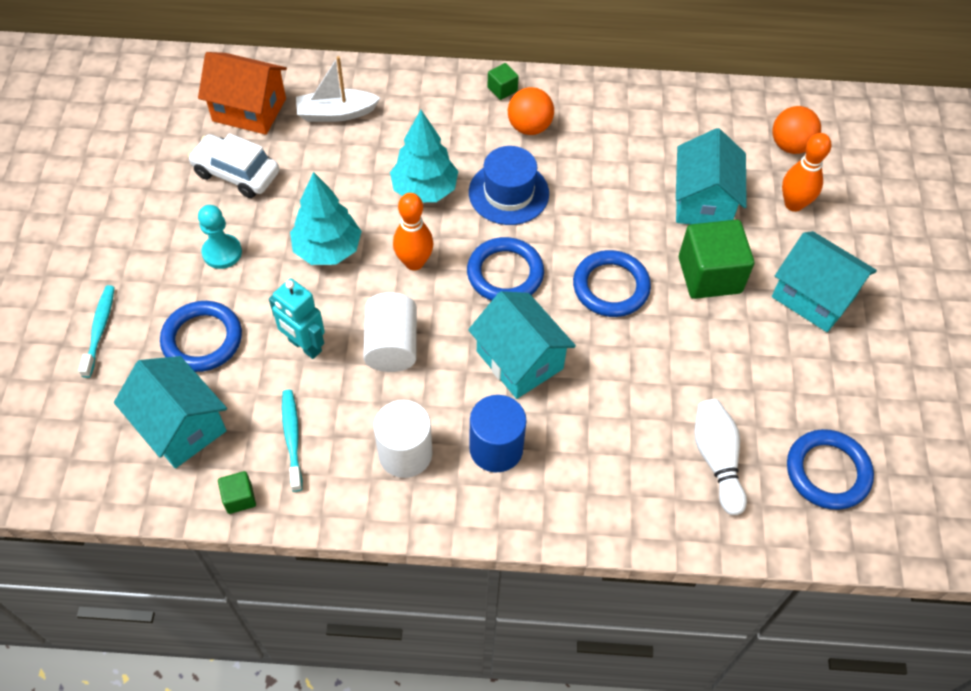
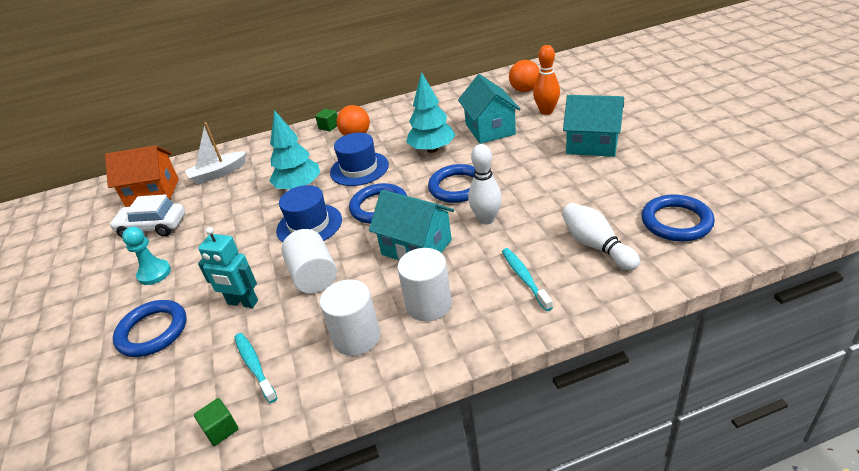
camera: 15 degrees left, 20 degrees down
turquoise toothbrush [78,285,115,378] -> turquoise toothbrush moved to [502,248,553,311]
turquoise house [114,356,227,468] -> none
turquoise tree [290,172,362,265] -> turquoise tree moved to [406,72,455,153]
orange bowling pin [393,193,433,270] -> blue hat [276,185,342,243]
blue cylinder [469,395,527,472] -> white cylinder [397,248,452,322]
green cube [679,220,754,299] -> none
none -> white bowling pin [468,144,502,224]

